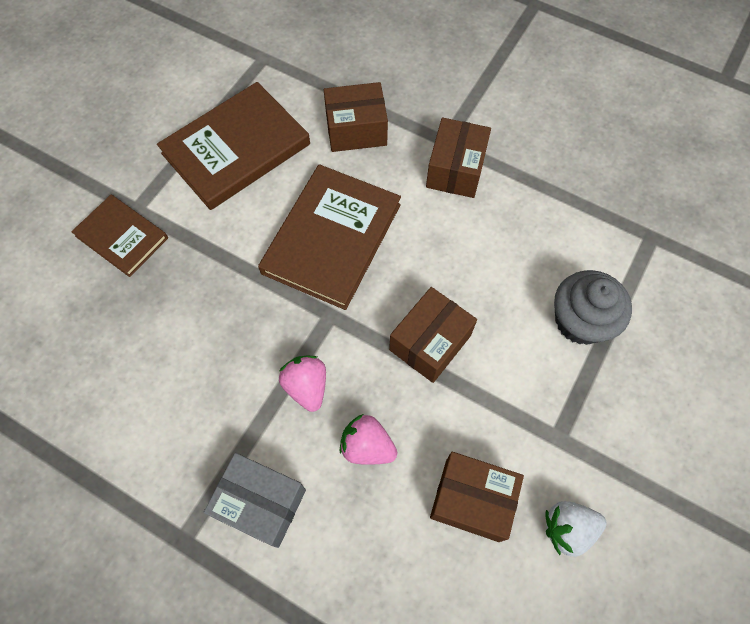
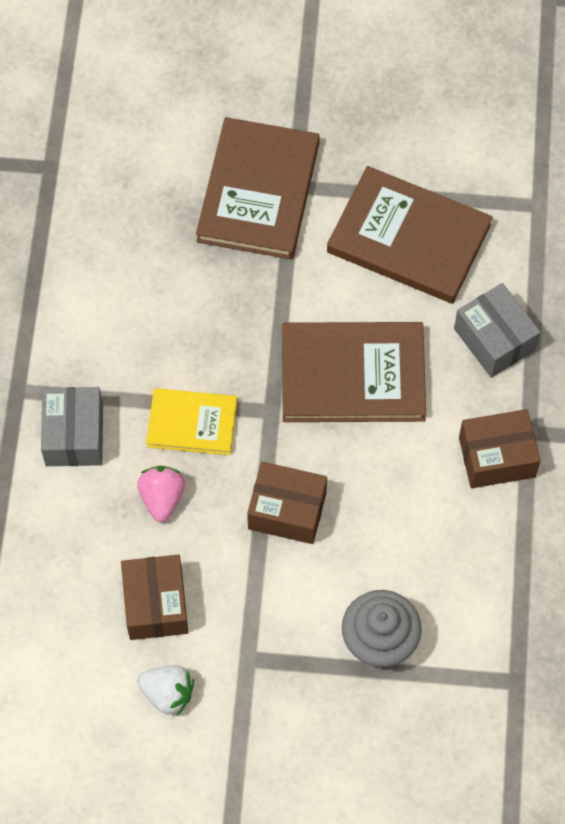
camera: 65 degrees right, 0 degrees up
brown book [71,195,168,277] -> brown book [196,117,320,259], size x1.70
pink strawberry [279,356,326,412] -> yellow book [146,388,237,455]
brown box [324,82,388,152] -> grey box [454,283,541,378]
white strawberry [545,501,607,557] -> white strawberry turned 150 degrees clockwise [137,665,194,716]

